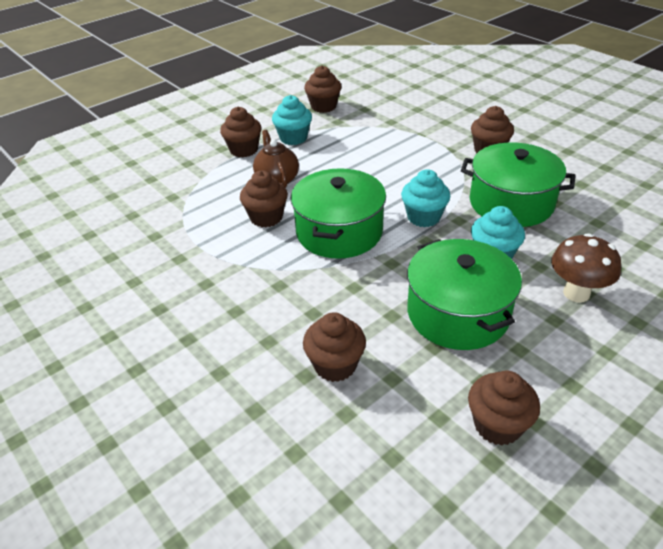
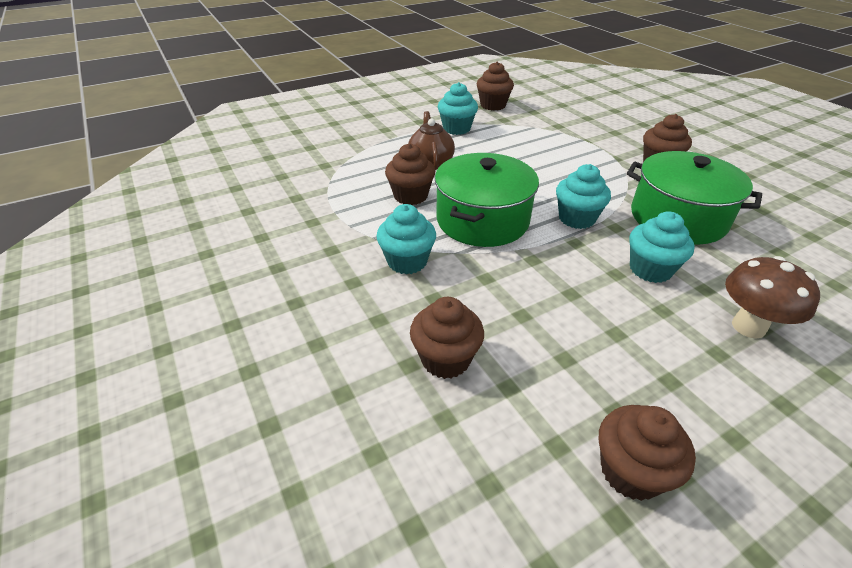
camera: 10 degrees right, 0 degrees up
brown cupcake [220,107,262,158] -> none
green pot [407,239,522,350] -> none
none -> turquoise cupcake [376,204,436,274]

